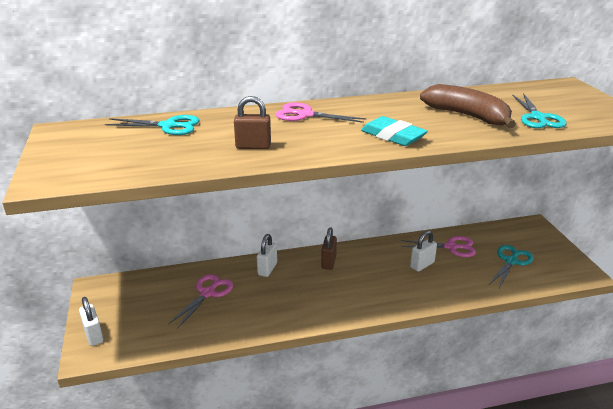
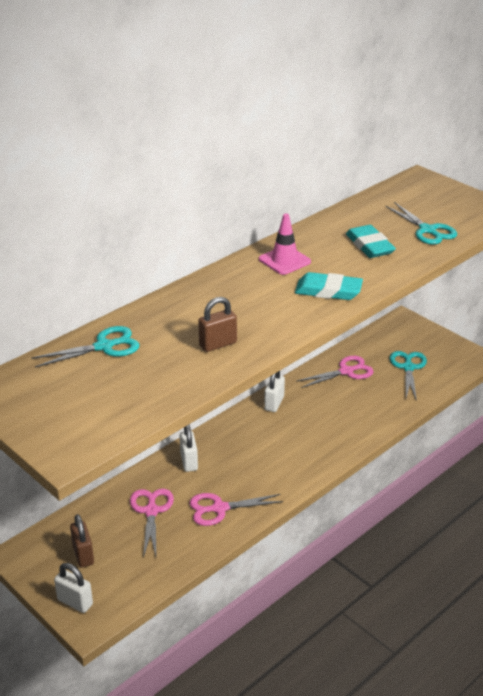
camera: 30 degrees left, 5 degrees up
pink scissors [276,102,366,123] -> pink scissors moved to [189,493,283,526]
brown padlock [321,227,337,270] -> brown padlock moved to [70,514,94,568]
white padlock [410,231,437,272] -> white padlock moved to [264,371,285,412]
brown banana [420,84,516,128] -> turquoise eraser [346,225,396,258]
none -> pink traffic cone [259,213,311,275]

